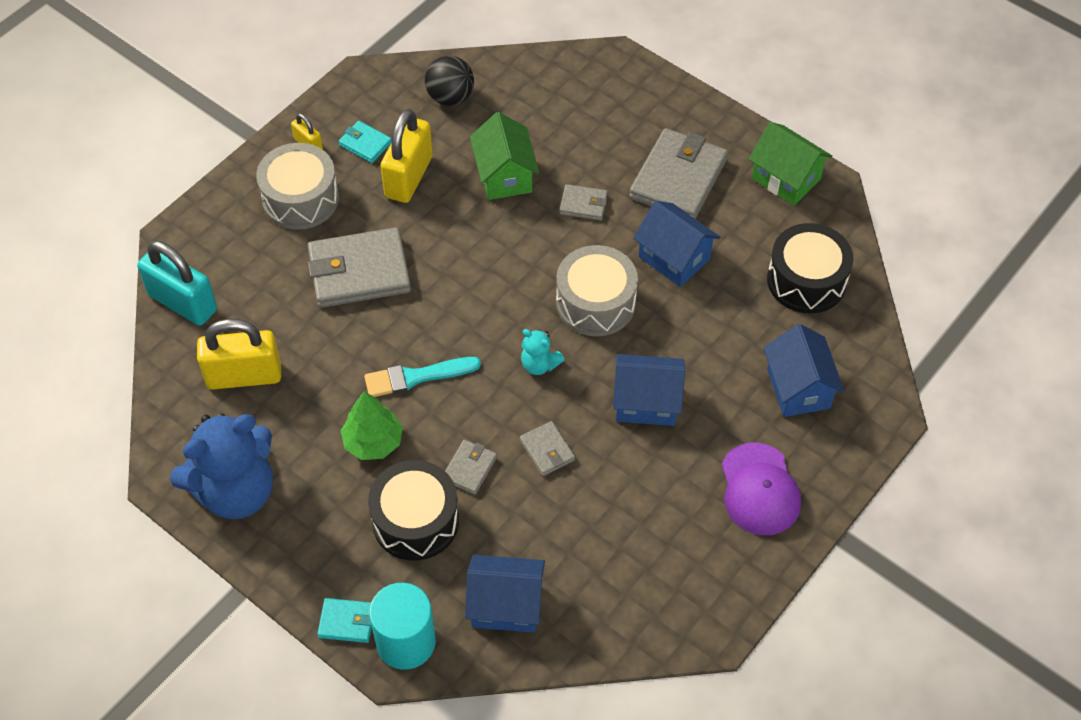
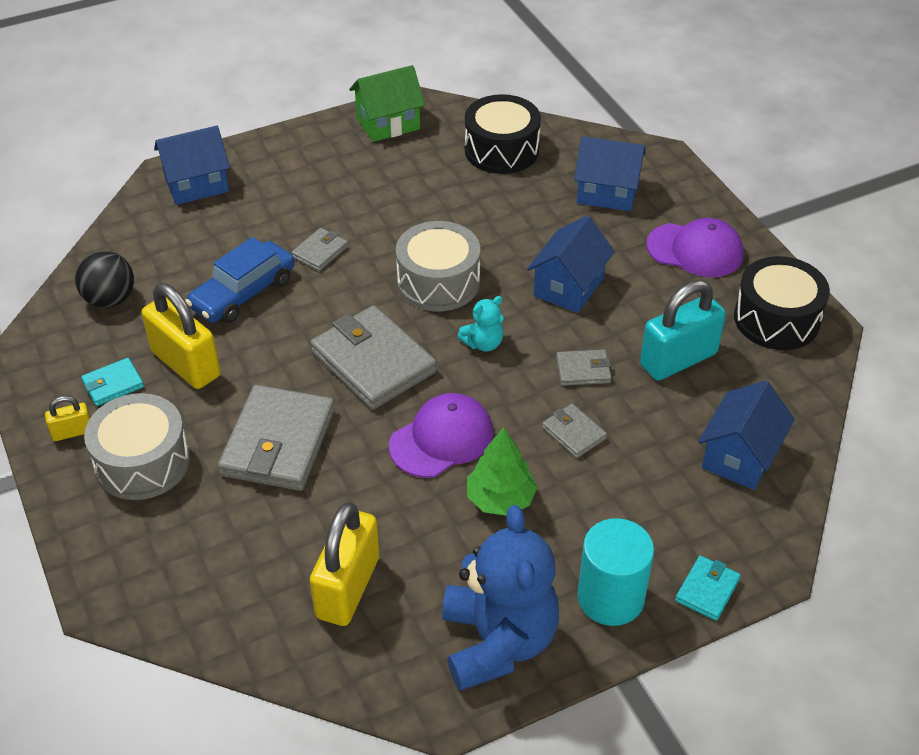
camera: 65 degrees left, 10 degrees down
turquoise padlock [137,241,217,326] -> turquoise padlock moved to [640,280,726,381]
turquoise brush [364,357,481,397] -> purple cap [389,393,493,478]
black drum [368,460,459,560] -> black drum moved to [734,256,830,350]
turquoise cylinder [369,583,436,670] -> turquoise cylinder moved to [577,518,654,626]
green house [470,112,539,200] -> blue car [185,237,295,323]
grey wallet [629,128,728,219] -> grey wallet moved to [310,305,437,410]
blue house [633,201,720,287] -> blue house moved to [154,126,230,205]

